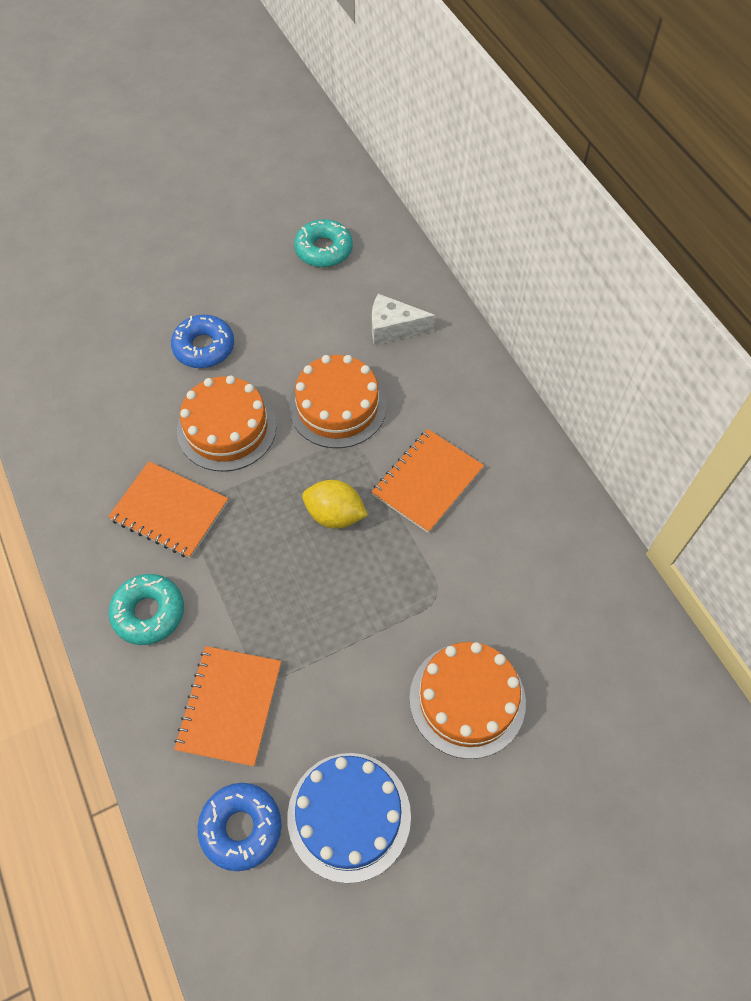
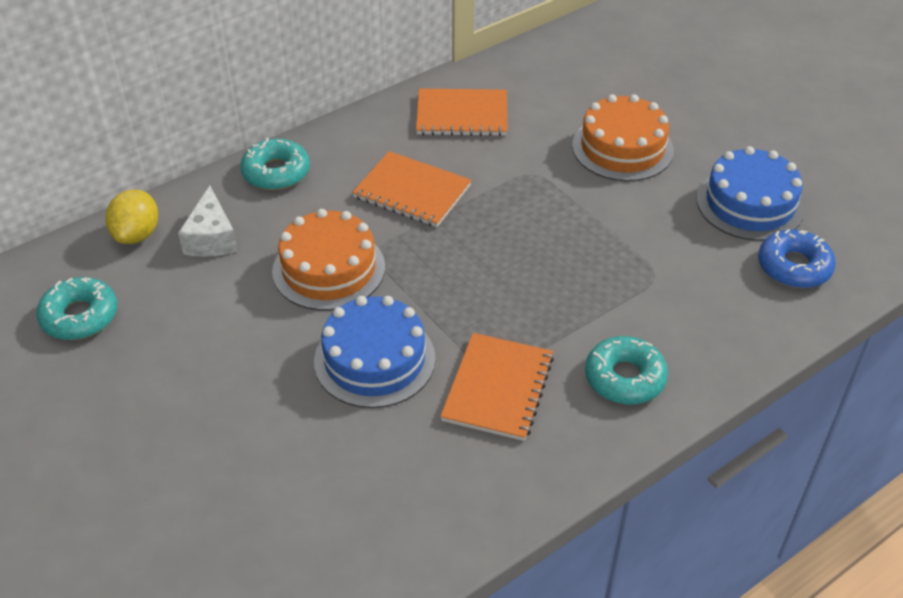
camera: 100 degrees left, 15 degrees down
blue donut [171,315,234,368] -> none
orange notebook [174,646,281,767] -> orange notebook moved to [416,89,507,136]
orange cake [177,376,276,472] -> blue cake [314,296,436,408]
yellow lemon [302,480,368,529] -> yellow lemon moved to [105,190,158,244]
none -> turquoise donut [240,138,310,190]

